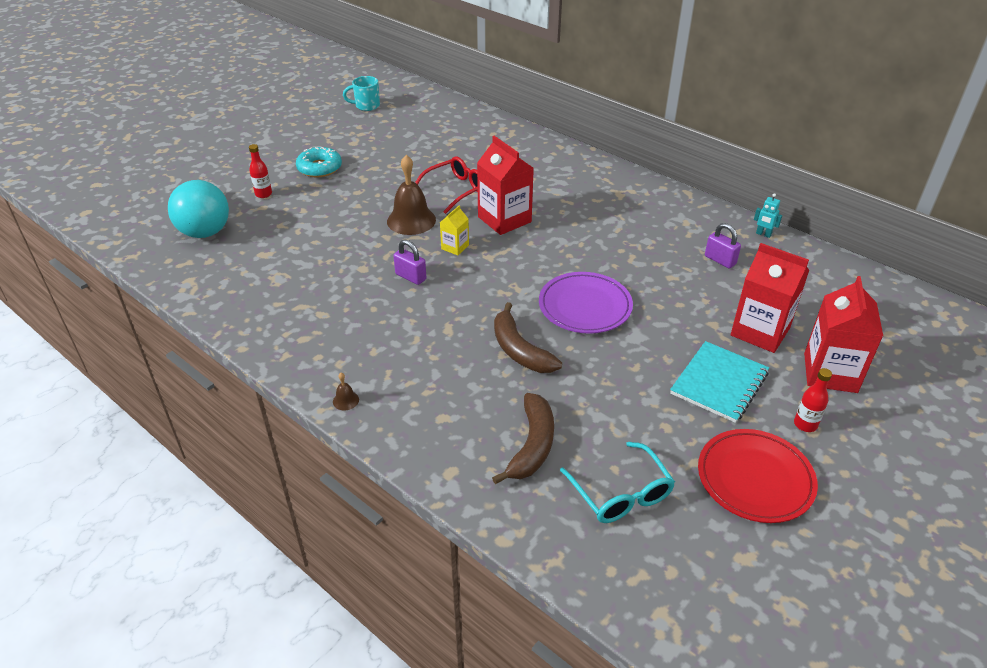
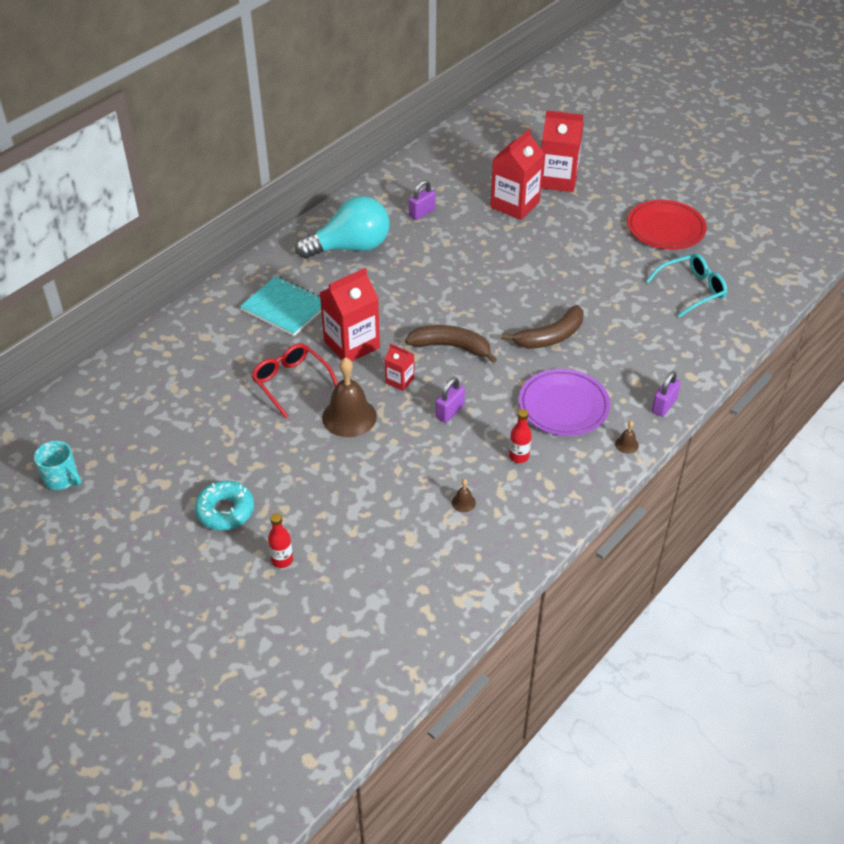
camera: 90 degrees left, 5 degrees up
turquoise light bulb [168,180,229,238] -> turquoise light bulb moved to [295,196,389,259]
turquoise mug [343,76,380,111] -> turquoise mug turned 45 degrees counterclockwise [34,441,81,490]
yellow carton [440,205,469,255] -> red carton [385,343,414,391]
brown banana [492,393,554,484] -> brown banana moved to [405,325,497,363]
purple plate [539,272,633,334] -> purple plate moved to [519,369,610,436]
turquoise notebook [670,341,769,423] -> turquoise notebook moved to [240,276,321,336]
turquoise robot [754,193,782,238] -> none
red bottle [794,368,832,432] -> red bottle moved to [509,409,532,463]
none -> brown bell [452,479,476,512]
none -> purple padlock [652,371,681,417]

